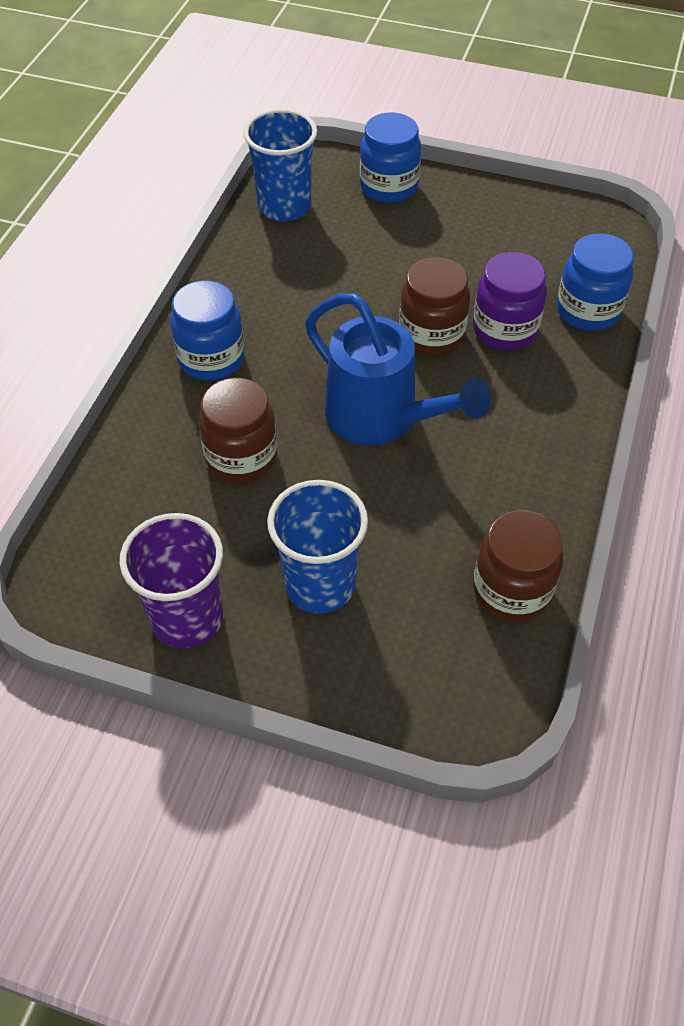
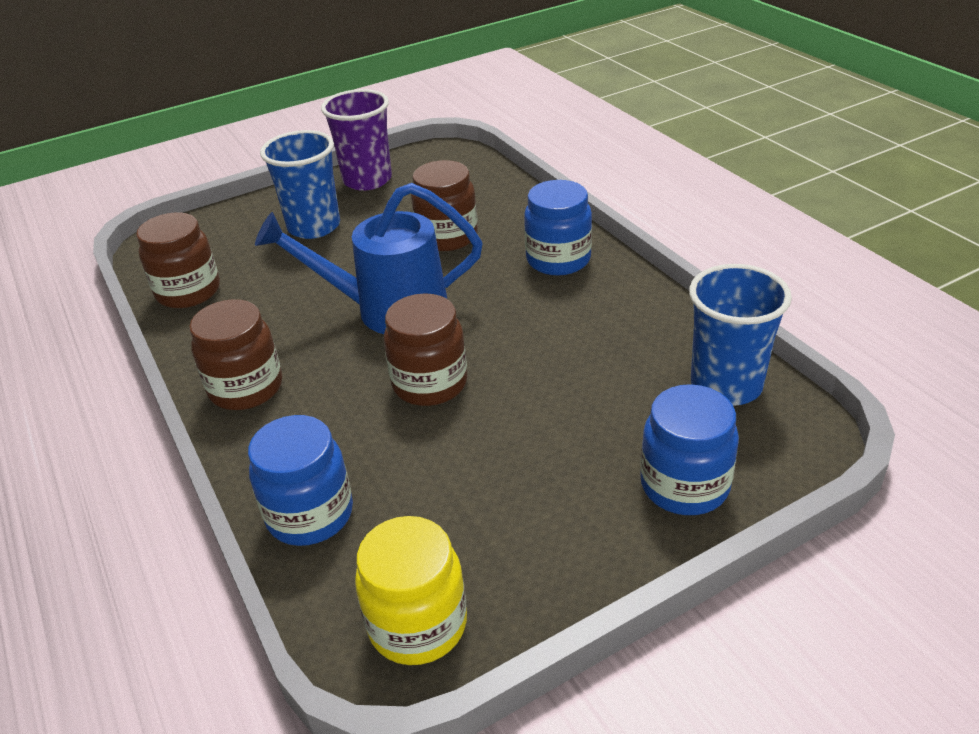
camera: 135 degrees right, 15 degrees down
purple jar [473,252,547,351] -> none
none -> brown jar [189,299,282,410]
none -> yellow jar [355,516,467,665]

